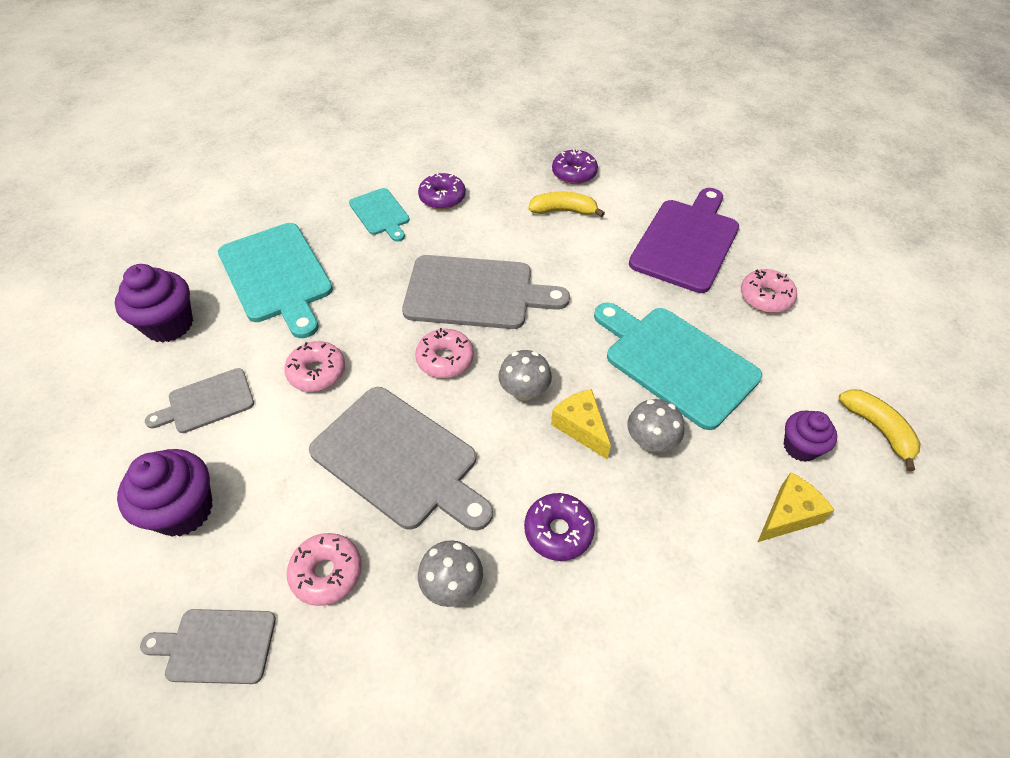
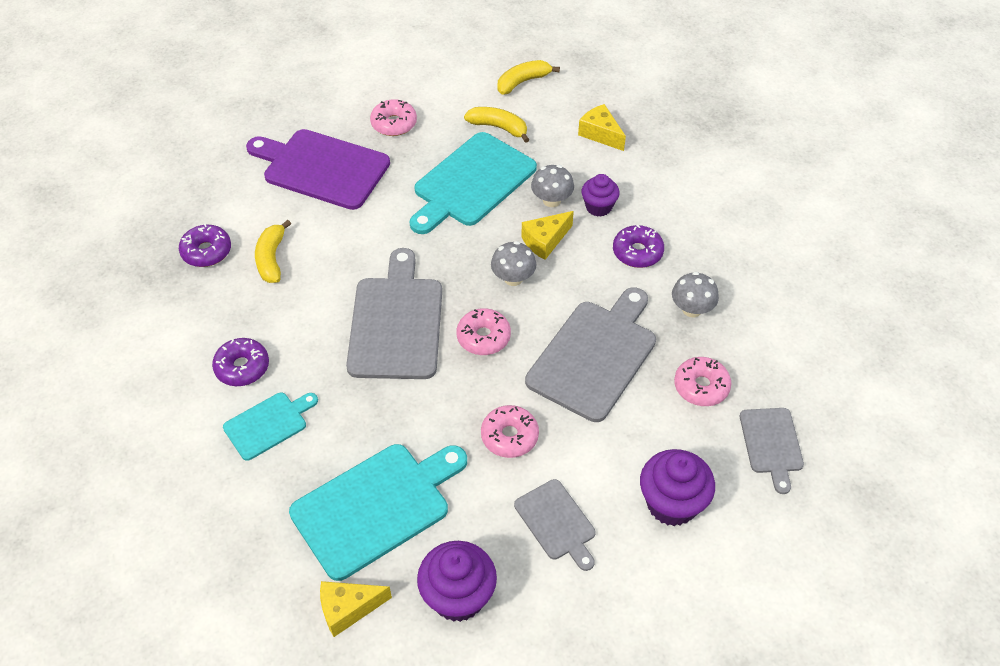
camera: 95 degrees left, 0 degrees up
purple cupcake [784,411,837,462] -> purple cupcake moved to [581,174,619,217]
none -> yellow cheese [320,581,392,637]
none -> yellow banana [464,107,529,143]

